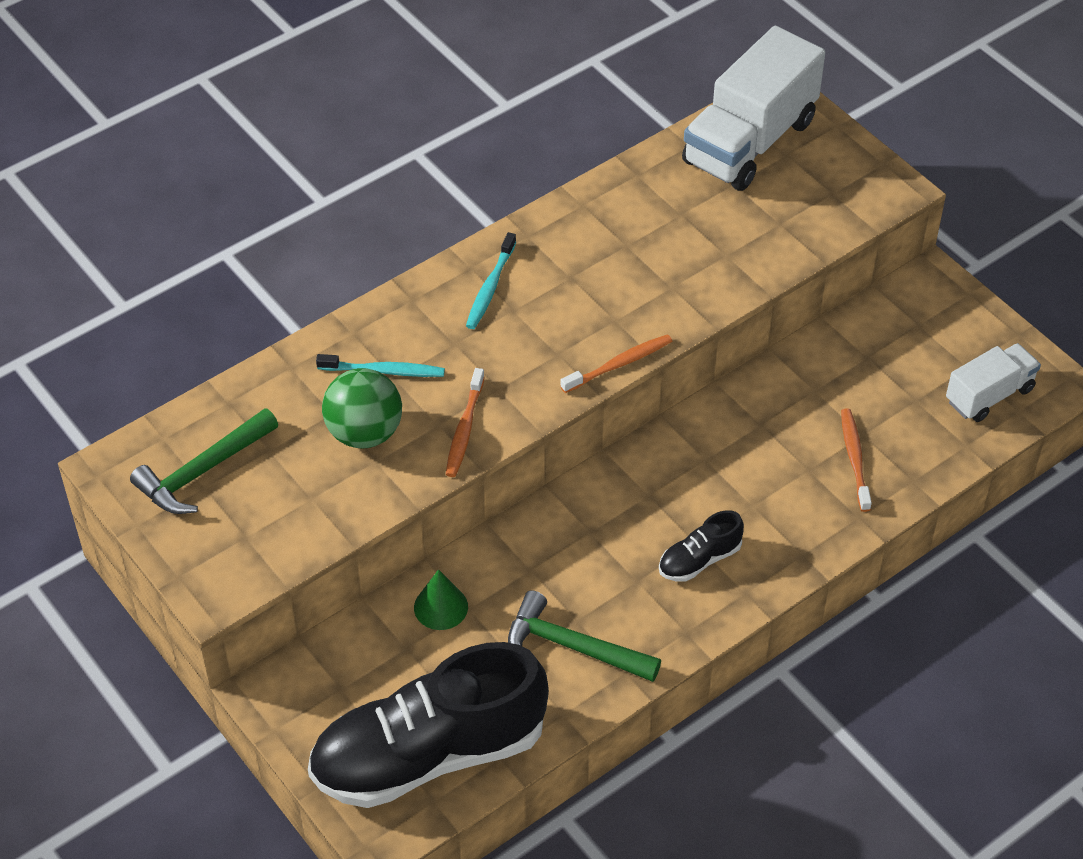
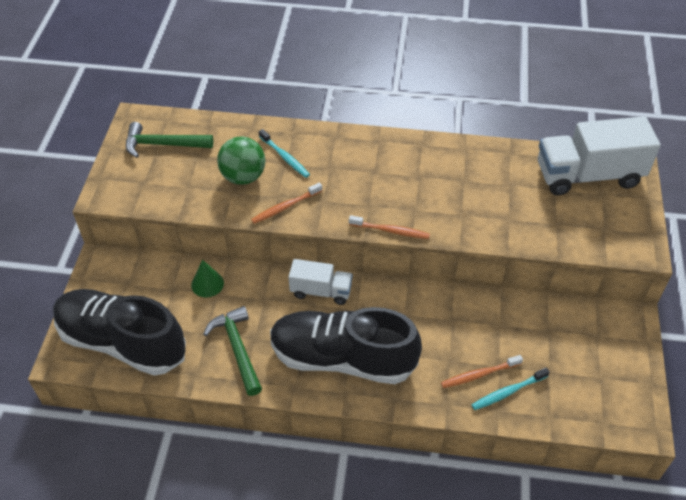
camera: 45 degrees right, 0 degrees up
turquoise toothbrush [466,232,516,329] -> turquoise toothbrush moved to [472,367,550,410]
black shoe [659,510,744,582] -> black shoe [270,307,422,384], size x2.40
orange toothbrush [841,408,872,512] -> orange toothbrush turned 150 degrees counterclockwise [441,355,523,388]
white truck [946,343,1041,422] -> white truck moved to [288,259,353,305]

